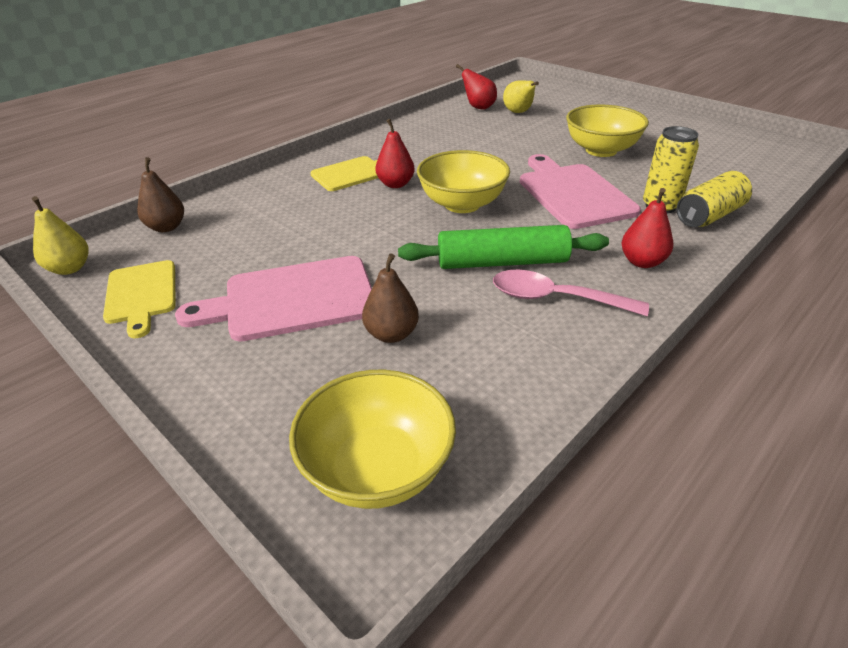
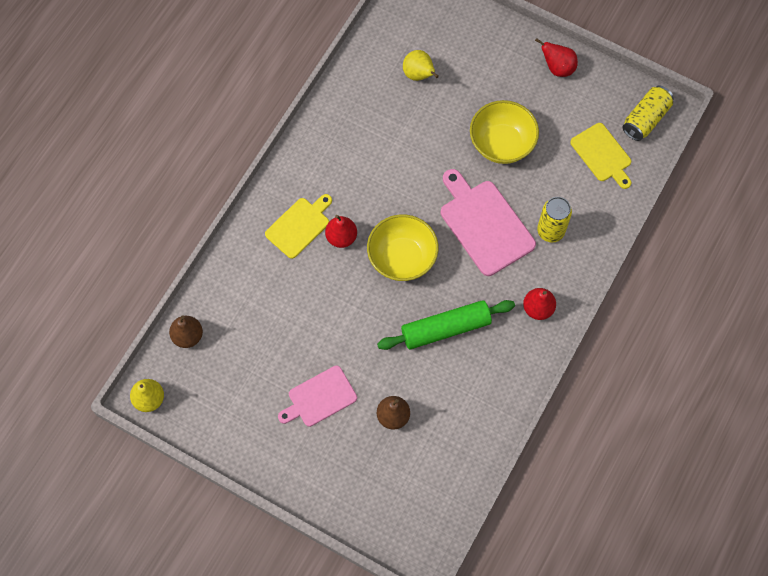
camera: 15 degrees left, 30 degrees up
yellow cutting board [103,260,176,338] -> yellow cutting board moved to [570,123,631,189]
pink cutting board [175,256,372,341] -> pink cutting board [278,366,357,427], size x0.64
yellow bowl [289,369,456,509] -> none
red pear [456,64,497,110] -> red pear moved to [535,38,578,77]
pink spoon [493,270,649,316] -> none
yellow can [677,171,752,227] -> yellow can moved to [623,86,674,141]

